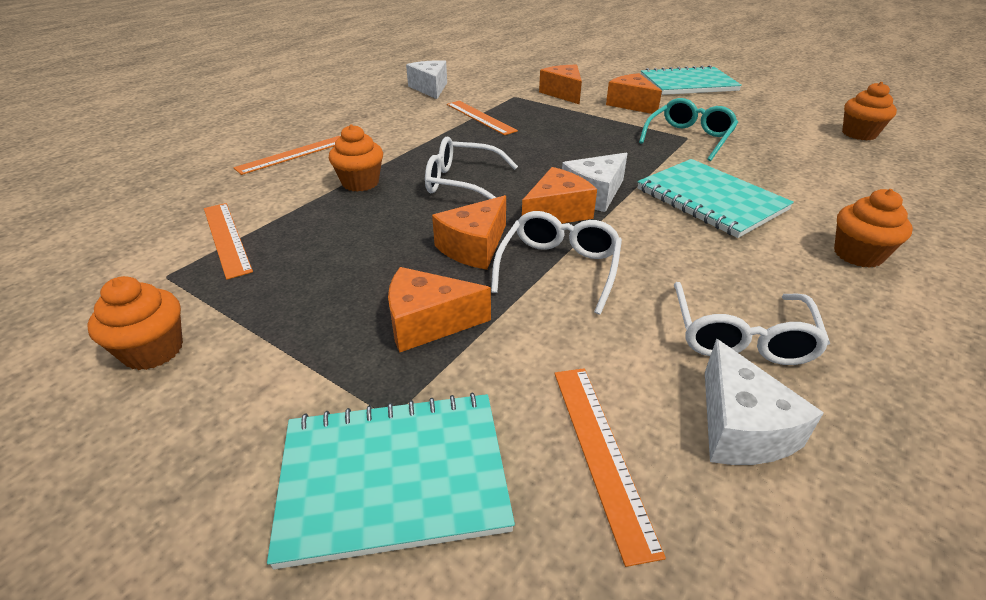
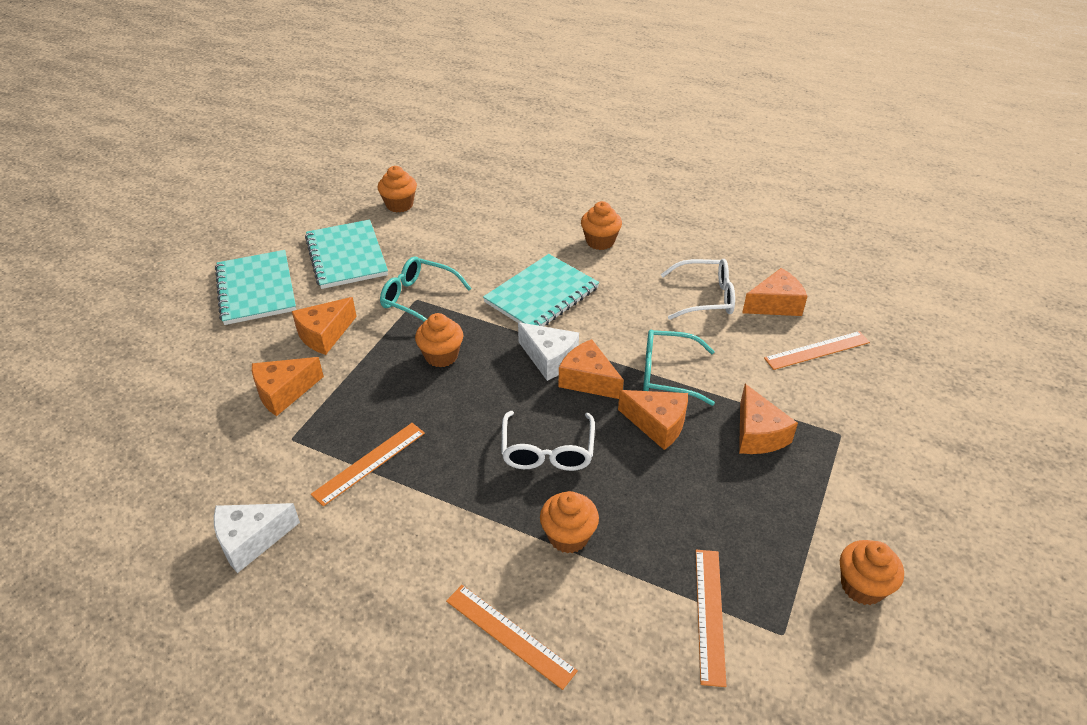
camera: 100 degrees left, 5 degrees up
orange ruler [204,203,253,280] -> orange ruler turned 45 degrees counterclockwise [696,550,726,687]
turquoise notebook [267,393,515,569] -> turquoise notebook moved to [305,220,388,289]
white glasses [491,211,622,315] -> turquoise glasses [643,330,715,406]
white cheese [705,339,824,465] -> orange cheese [742,268,808,316]
none -> orange cupcake [415,313,463,367]

